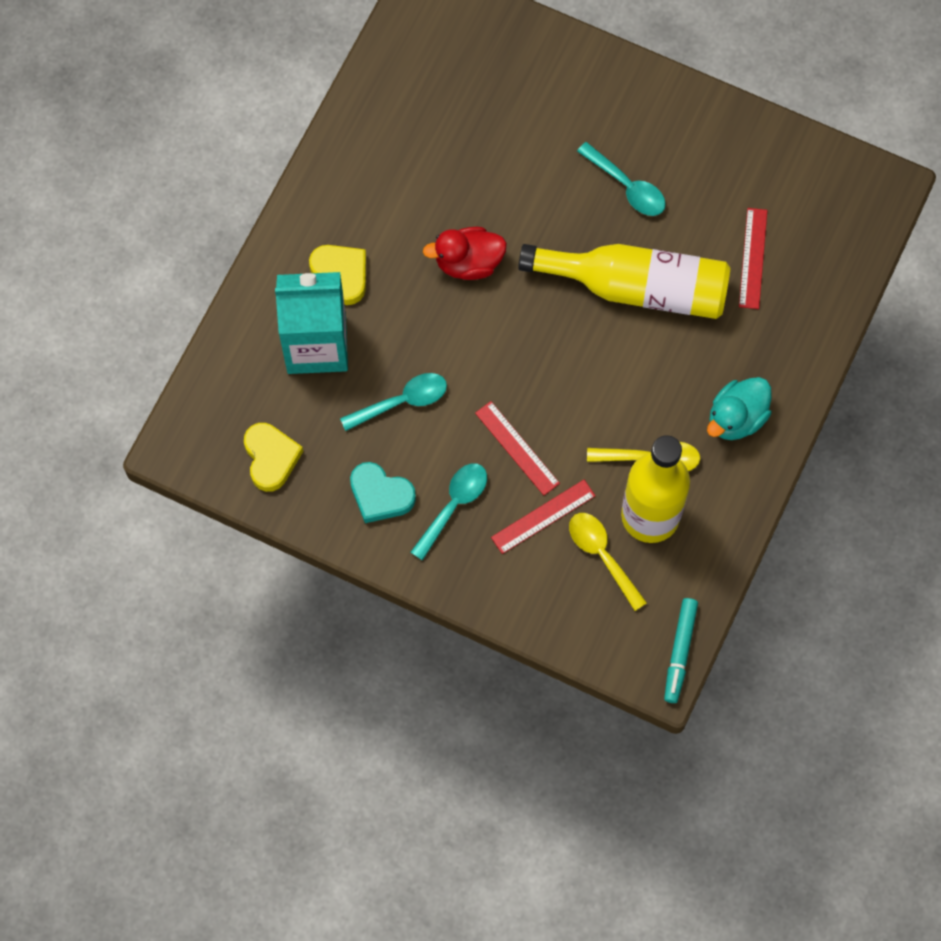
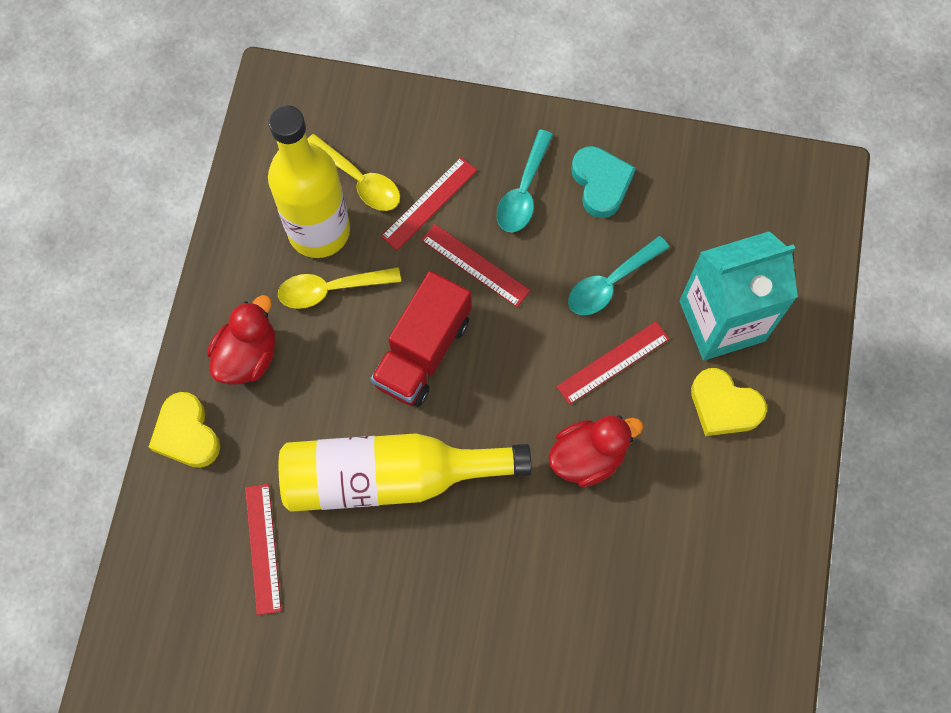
camera: 165 degrees right, 0 degrees up
yellow heart [244,423,303,492] -> yellow heart moved to [149,392,220,468]
turquoise heart [350,462,416,523] -> turquoise heart turned 60 degrees clockwise [571,146,636,218]
turquoise spoon [577,142,666,216] -> none
turquoise marker [664,598,698,703] -> none
turquoise duck [707,377,772,440] -> red duck [207,295,275,384]
none -> red truck [370,271,471,407]
none -> red ruler [556,321,669,405]

